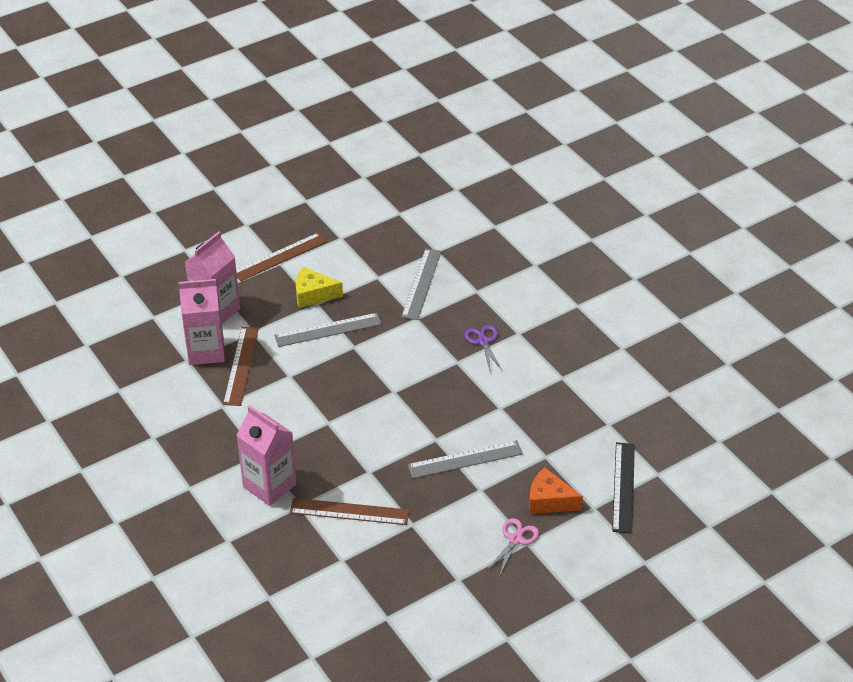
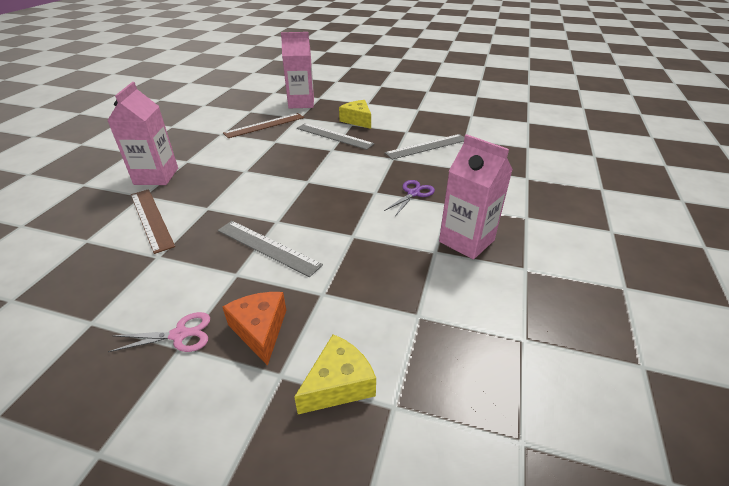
camera: 50 degrees right, 5 degrees down
pink carton [179,279,225,365] -> pink carton moved to [439,134,513,259]
brown ruler [236,232,327,281] -> none
black ruler [612,442,635,533] -> yellow cheese [294,334,376,414]

